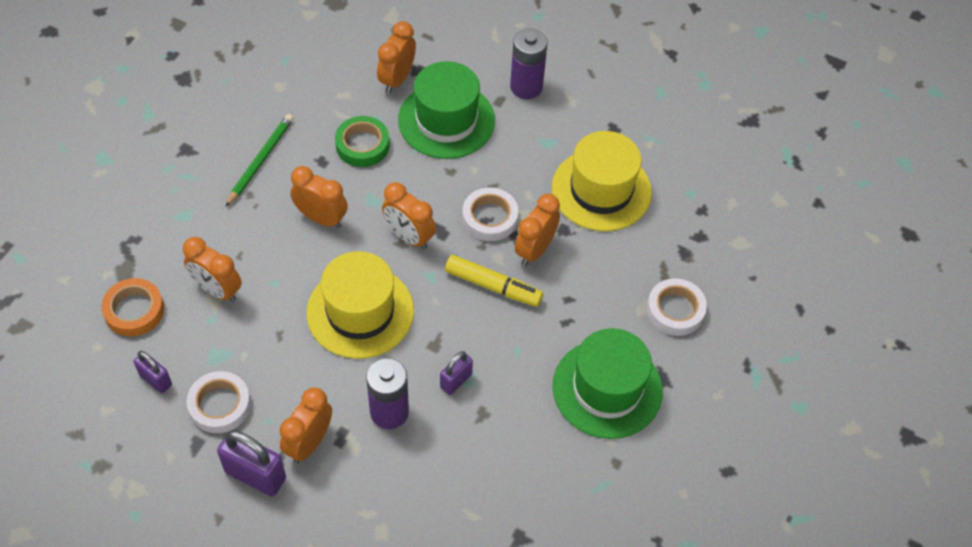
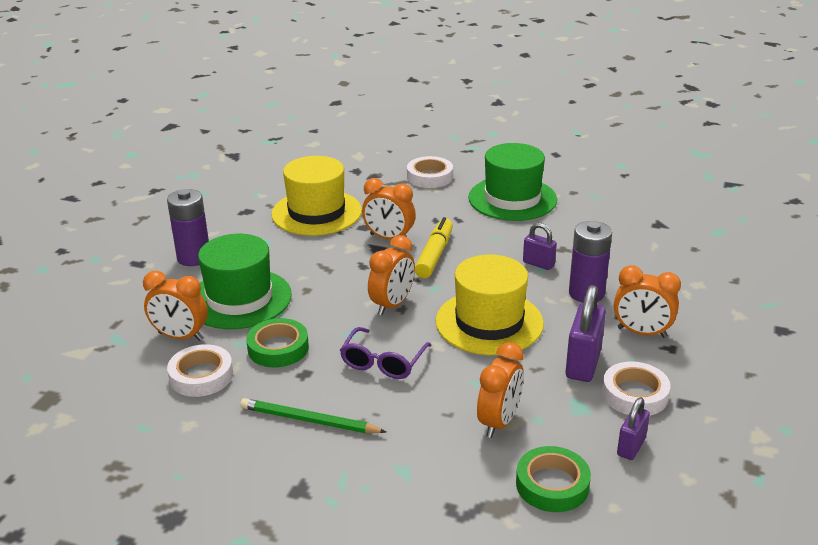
camera: 95 degrees left, 25 degrees down
orange tape [101,278,164,336] -> green tape [516,446,591,512]
purple padlock [217,430,286,496] -> purple padlock moved to [565,285,606,382]
orange clock [290,166,348,228] -> purple glasses [340,327,431,379]
white tape [462,188,518,241] -> white tape moved to [167,344,233,397]

